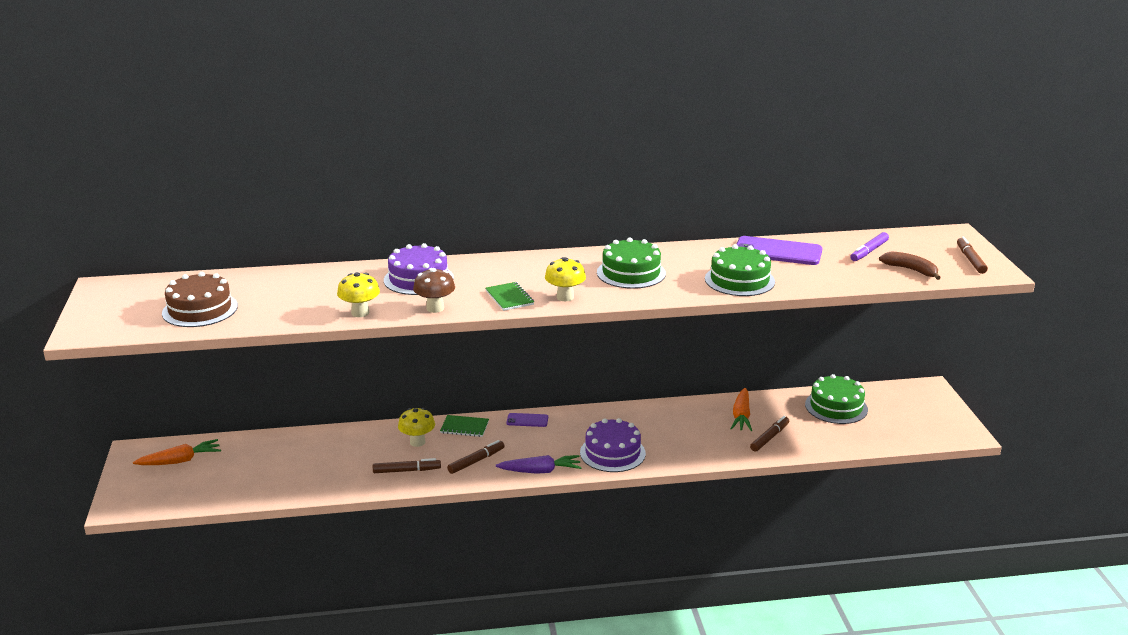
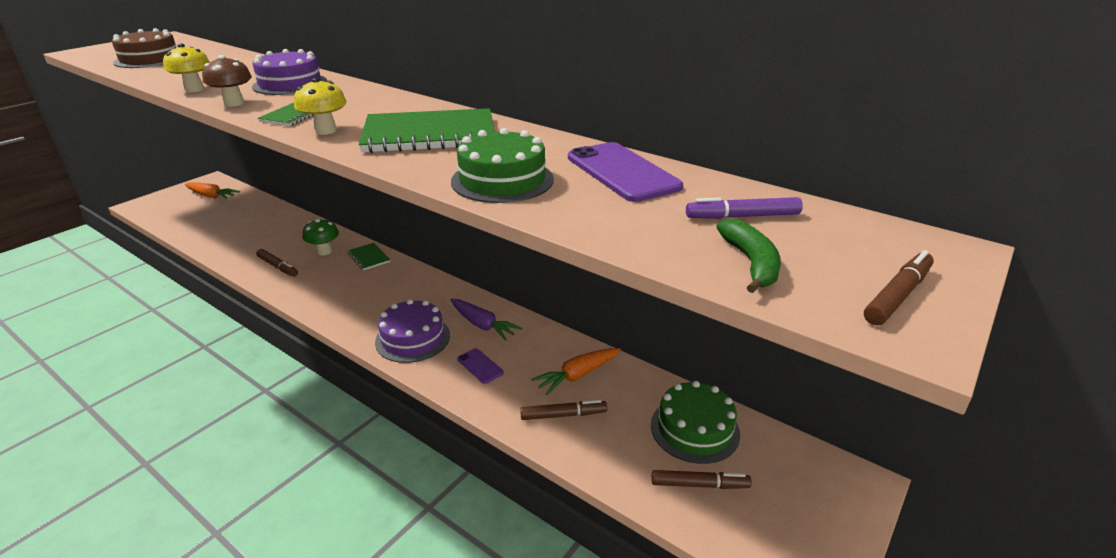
camera: 45 degrees right, 5 degrees up
yellow mushroom [398,408,435,447] -> green mushroom [303,218,339,255]
brown marker [447,440,504,474] -> brown marker moved to [652,470,752,489]
purple carrot [496,455,582,474] -> purple carrot moved to [451,299,522,341]
purple phone [507,413,548,427] -> purple phone moved to [457,348,504,384]
green cake [597,238,666,289] -> green notebook [359,108,495,153]
brown banana [879,251,941,280] -> green banana [717,219,781,293]

